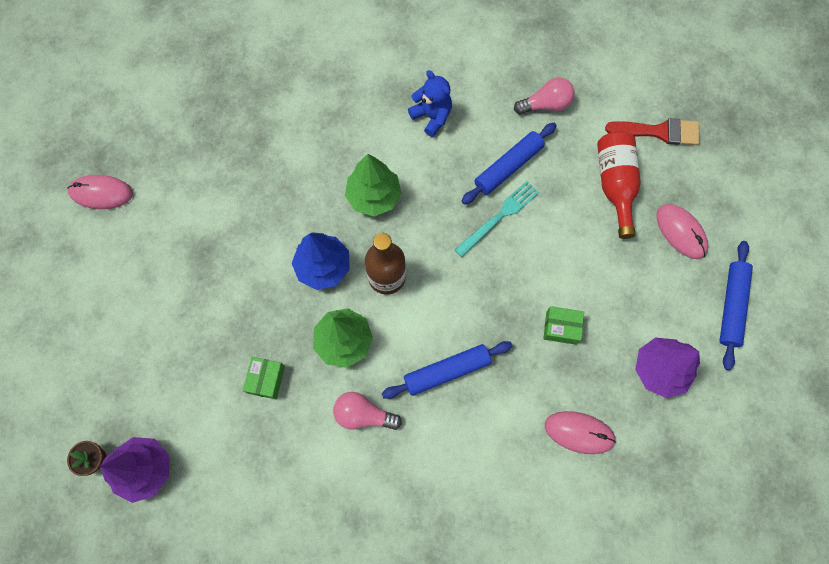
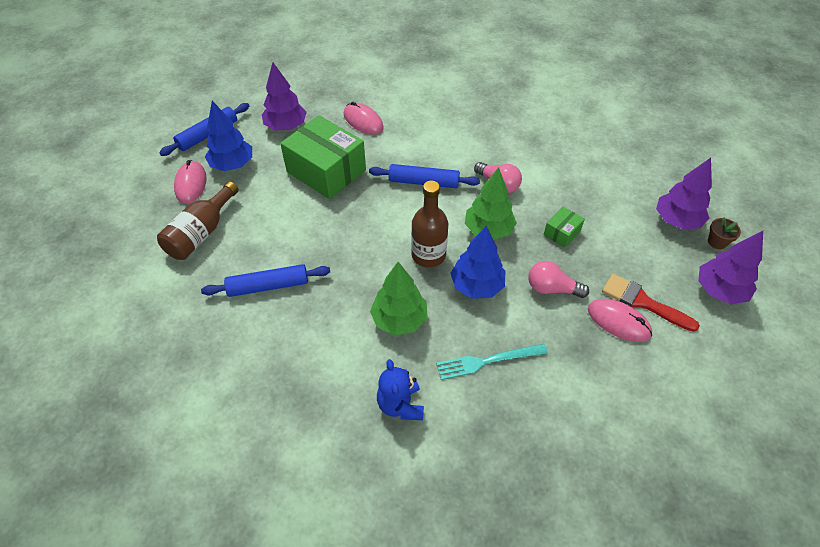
camera: 150 degrees left, 20 degrees down
pink mouse [67,175,133,209] -> pink mouse moved to [588,299,652,342]
blue teddy bear [408,70,452,137] -> blue teddy bear moved to [377,359,424,420]
turquoise fork [454,181,539,257] -> turquoise fork moved to [436,344,548,380]
pink light bulb [514,77,575,115] -> pink light bulb moved to [528,261,589,298]
green box [543,306,584,345] -> green box [280,115,366,199], size x2.24
red bottle [597,131,641,239] -> brown bottle [157,181,239,260]
red brush [605,118,700,145] -> red brush moved to [602,274,700,332]
none -> blue tree [205,101,252,171]
none -> purple tree [698,231,763,304]

